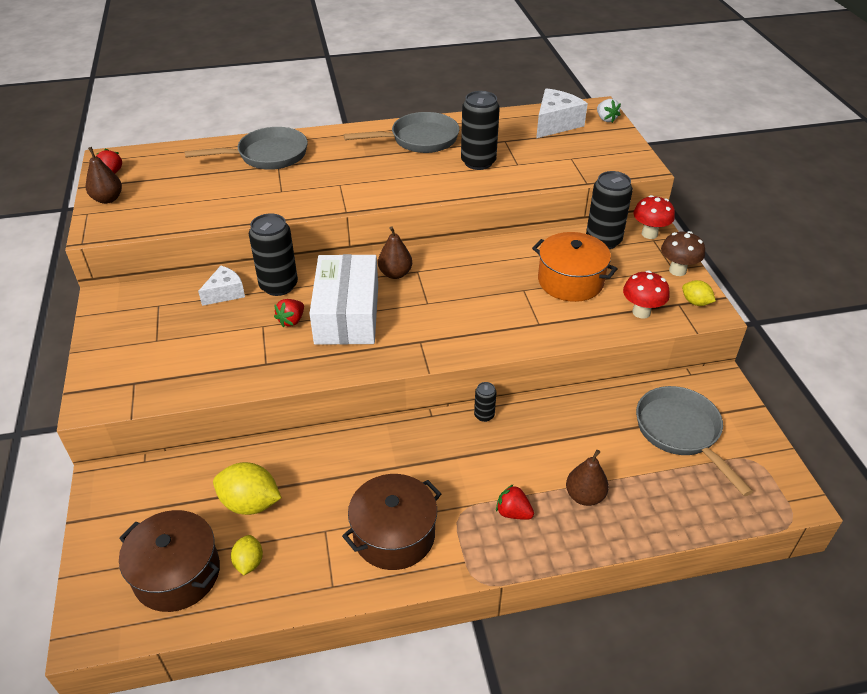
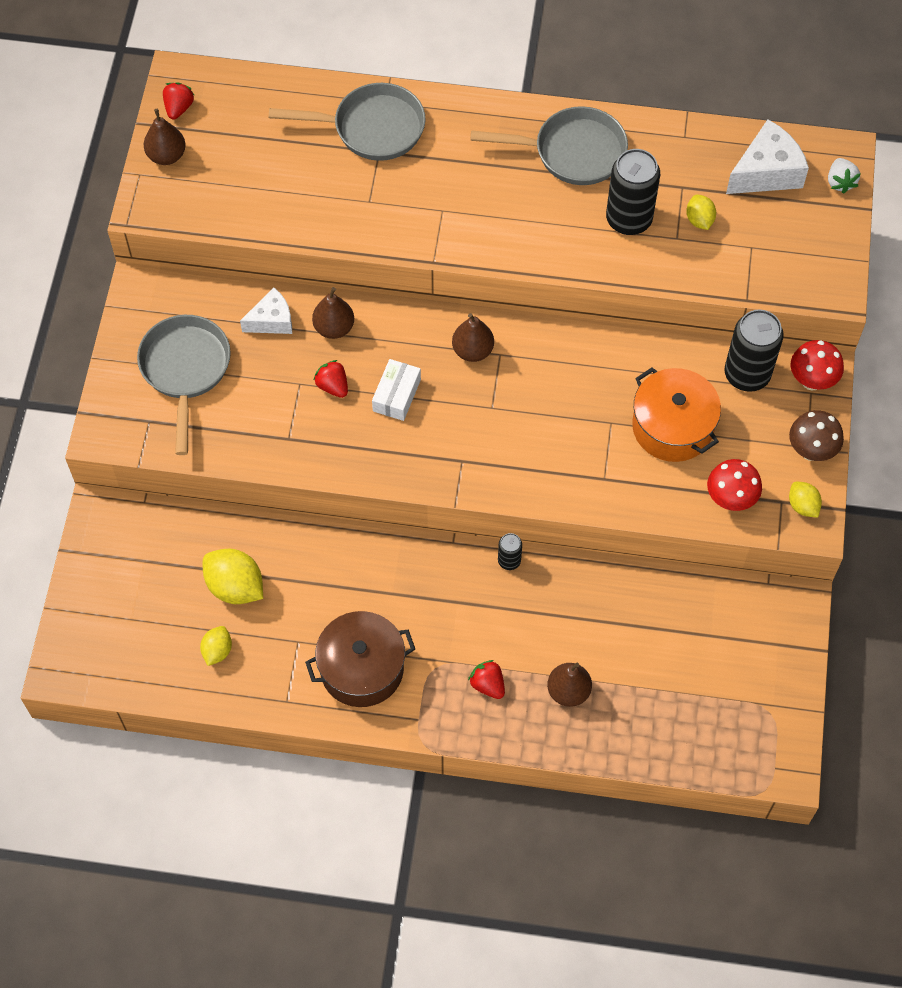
camera: 20 degrees right, 20 degrees up
brown pot [119,510,220,612] -> none
black can [249,213,298,296] -> brown pear [312,287,354,339]
red strawberry [274,299,304,327] -> red strawberry turned 90 degrees clockwise [313,360,348,398]
white box [309,254,378,345] -> white box [372,359,421,421], size x0.48
grey pan [636,386,753,496] -> grey pan moved to [137,315,231,455]
none -> yellow lemon [686,195,716,230]

